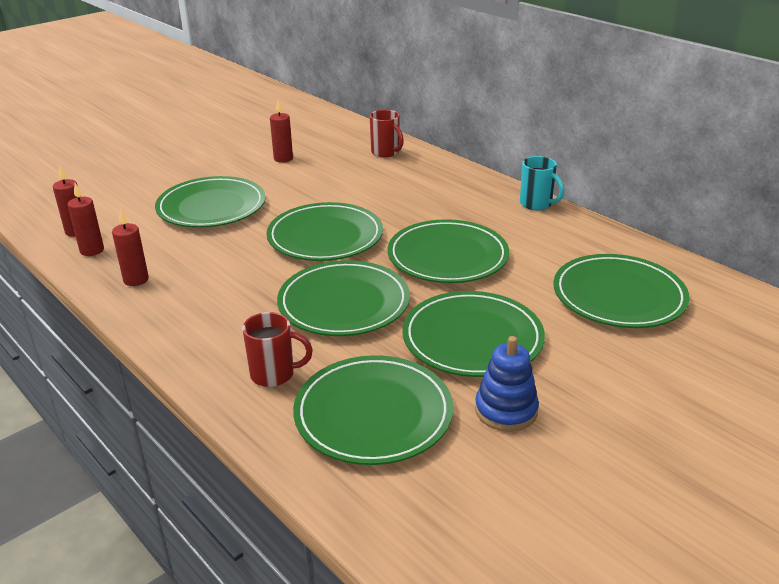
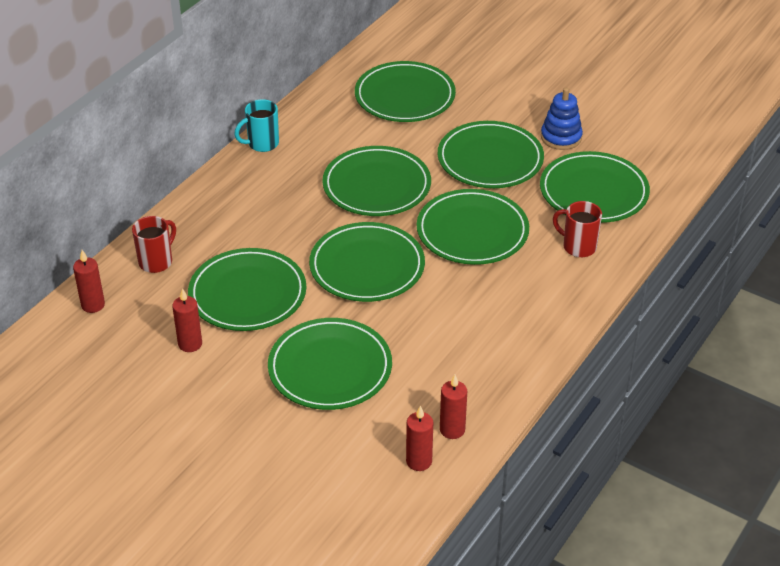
camera: 105 degrees left, 10 degrees up
red candle [112,209,149,286] -> red candle moved to [73,250,105,313]
red mug [242,312,313,387] -> red mug turned 45 degrees counterclockwise [553,201,602,257]
turquoise mug [520,156,564,210] -> turquoise mug turned 150 degrees counterclockwise [234,99,279,152]
none -> green plate [188,248,306,331]

